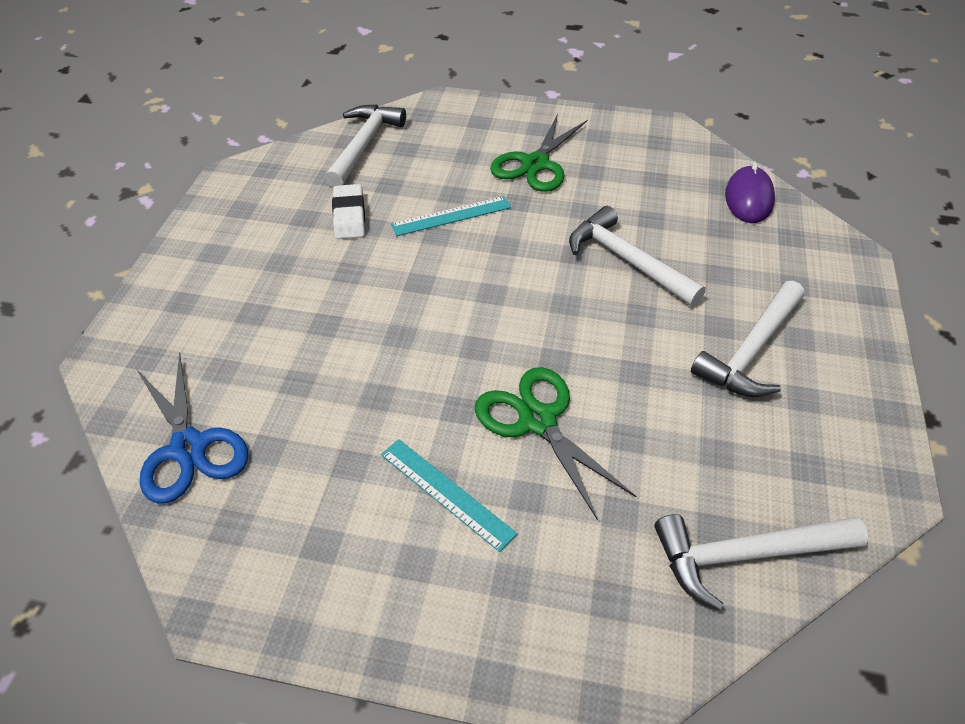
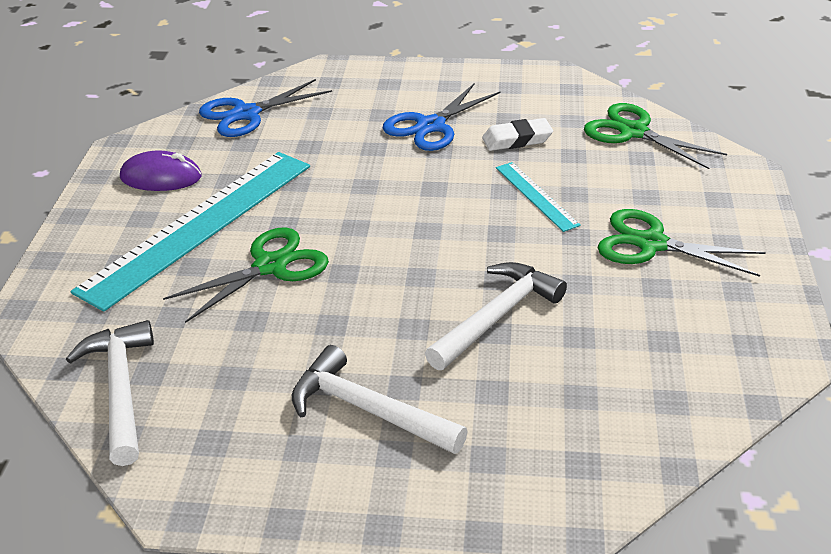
camera: 85 degrees right, 10 degrees down
white hammer [325,105,406,188] -> green scissors [584,103,727,169]
turquoise ruler [381,439,518,552] -> turquoise ruler [71,152,310,312], size x2.22
purple mouse [725,162,775,223] -> purple mouse moved to [120,151,202,191]
none -> blue scissors [382,84,501,151]

